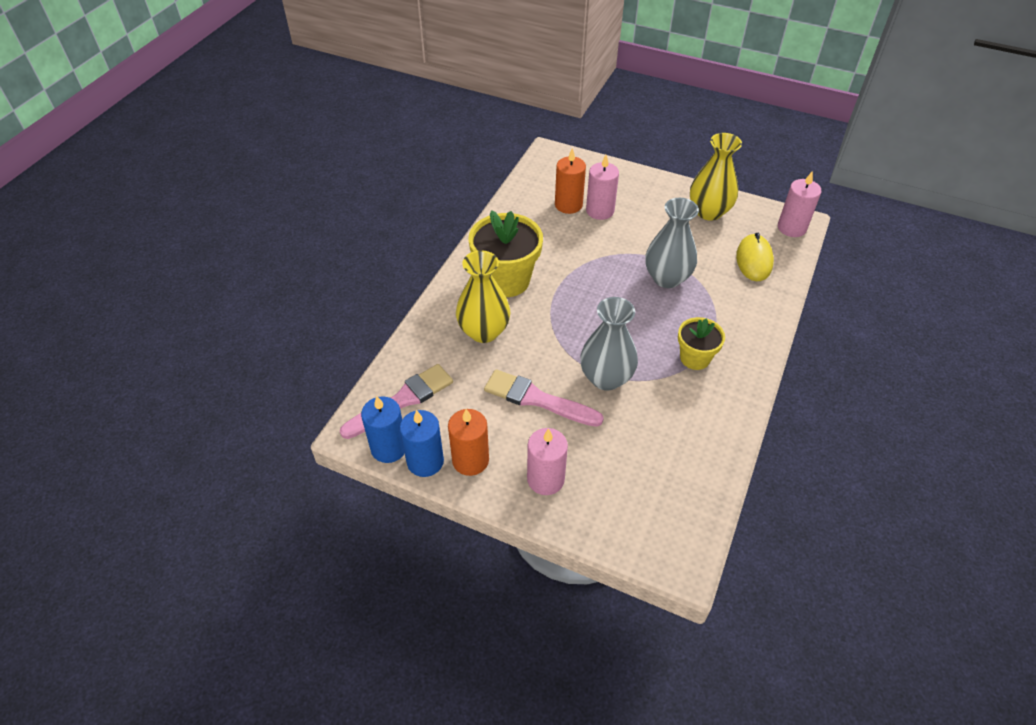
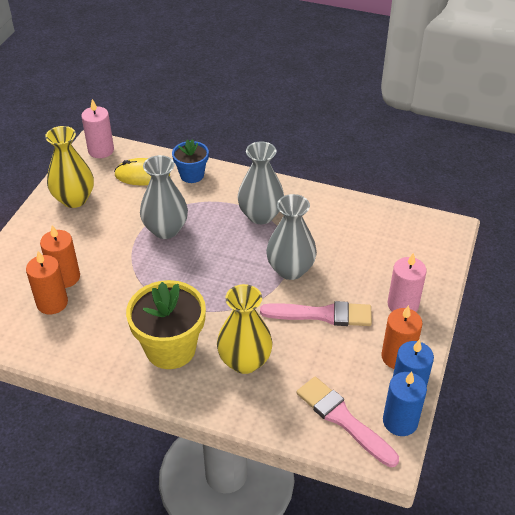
camera: 95 degrees left, 5 degrees down
pink brush [484,369,604,427] -> pink brush turned 105 degrees counterclockwise [260,301,372,326]
pink candle [586,155,619,220] -> orange candle [40,225,80,288]
yellow flower pot [678,317,725,370] -> grey vase [237,141,284,224]
none -> blue flower pot [172,139,209,183]

